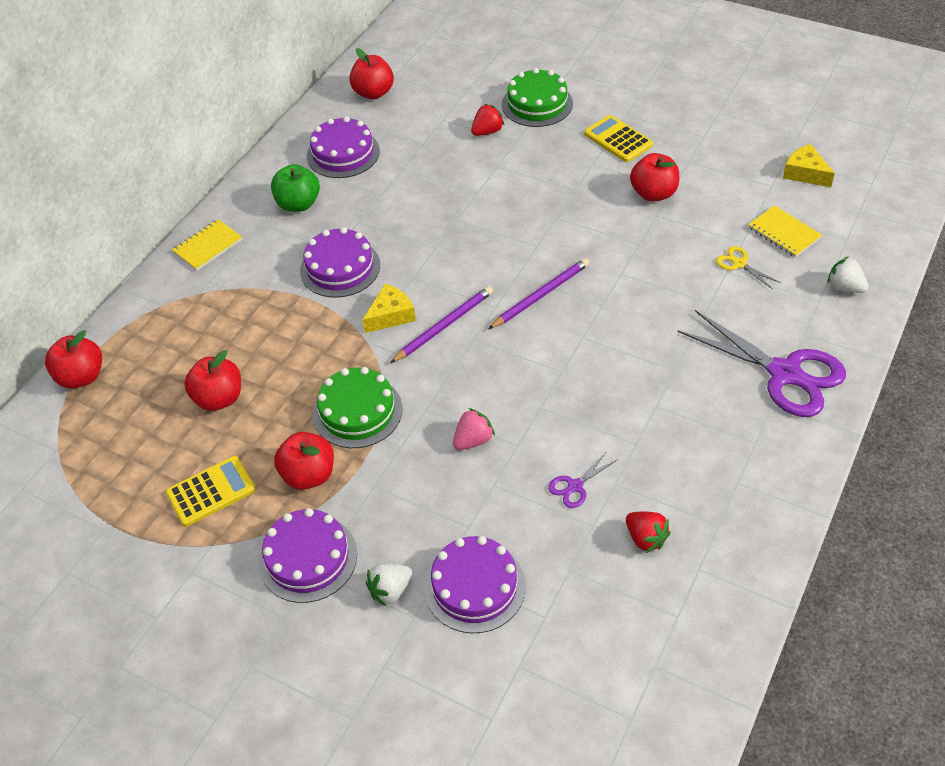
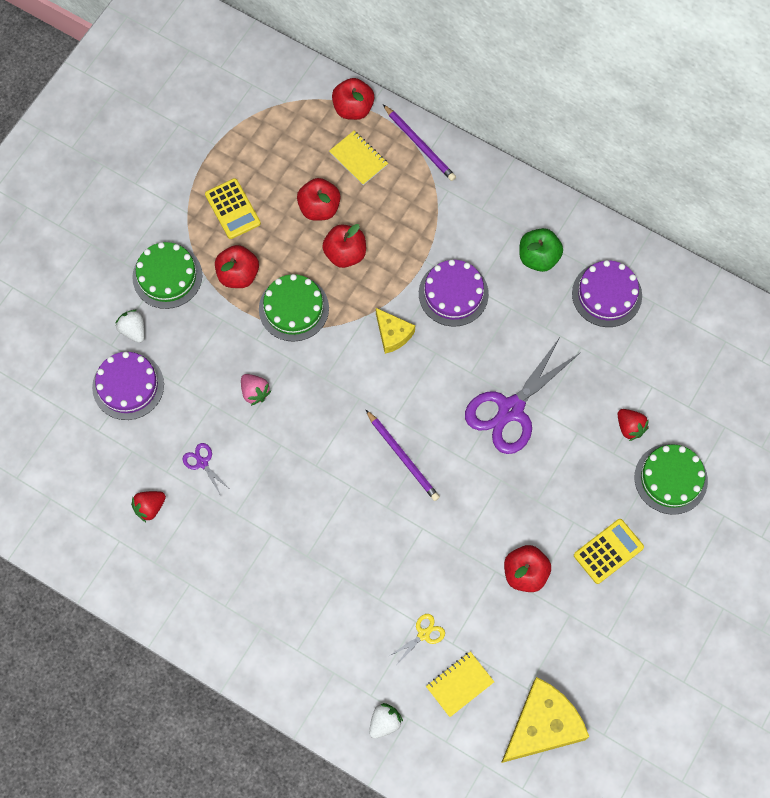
camera: 90 degrees right, 20 degrees up
yellow notebook [172,219,243,271] -> yellow notebook moved to [329,131,388,185]
purple cake [258,508,357,603] -> green cake [132,242,202,309]
red apple [349,48,394,99] -> red apple moved to [322,224,366,268]
purple pencil [390,286,493,363] -> purple pencil moved to [383,105,456,181]
purple scissors [677,310,846,417] -> purple scissors moved to [465,337,581,454]
yellow cheese [783,144,835,187] -> yellow cheese [501,677,589,763], size x1.83

